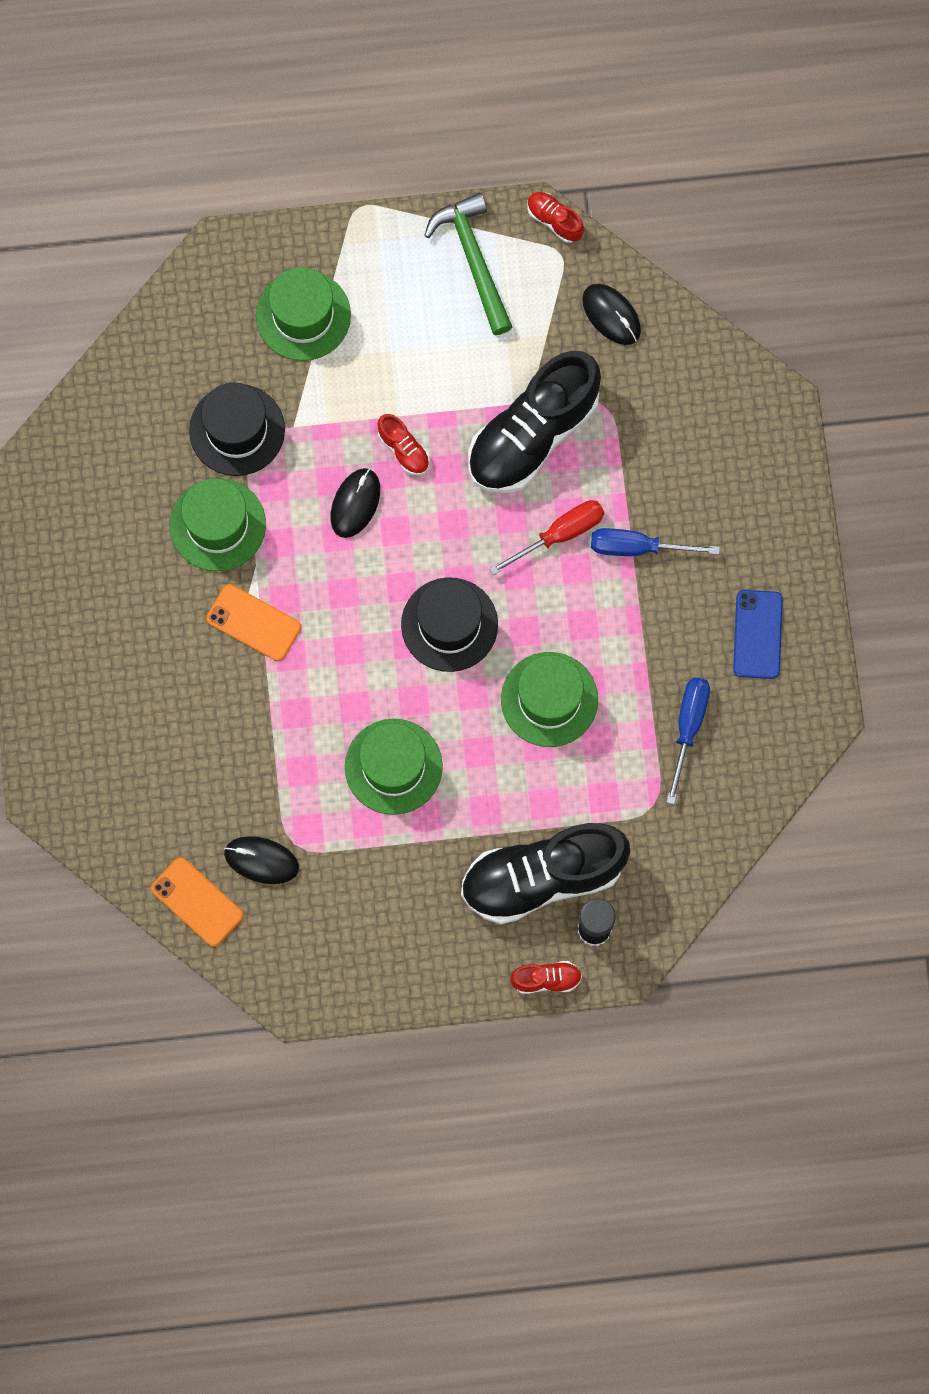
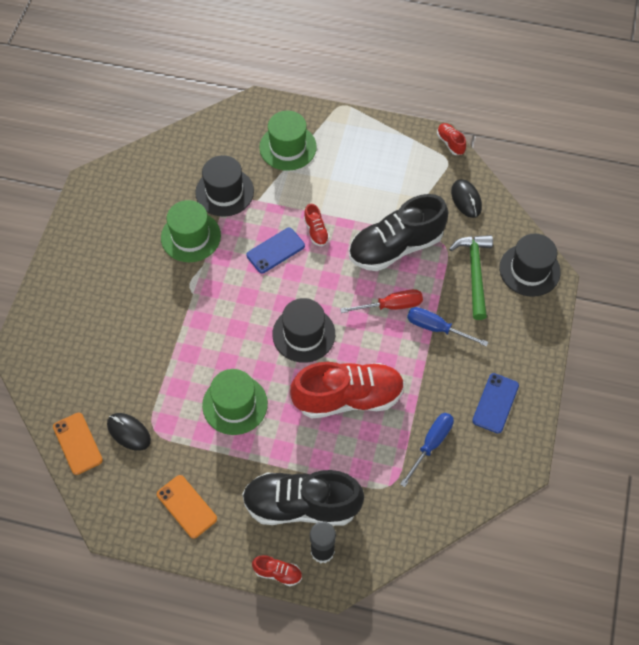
camera: 20 degrees right, 15 degrees down
orange phone [206,584,301,661] -> orange phone moved to [157,475,217,539]
black mouse [331,468,380,538] -> blue phone [246,228,305,274]
green hammer [424,193,512,335] -> green hammer moved to [449,235,493,320]
green hat [501,652,598,747] -> red shoe [290,362,405,419]
none -> black hat [499,234,561,297]

